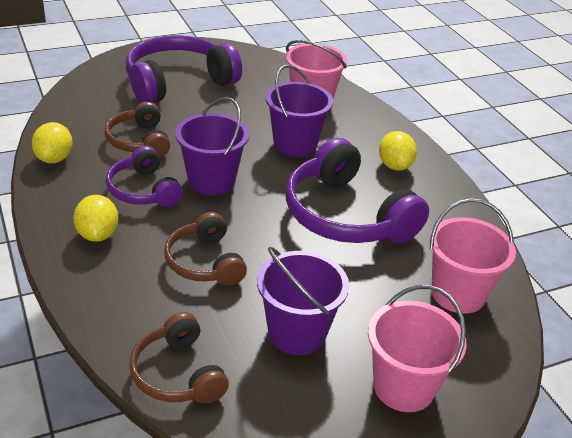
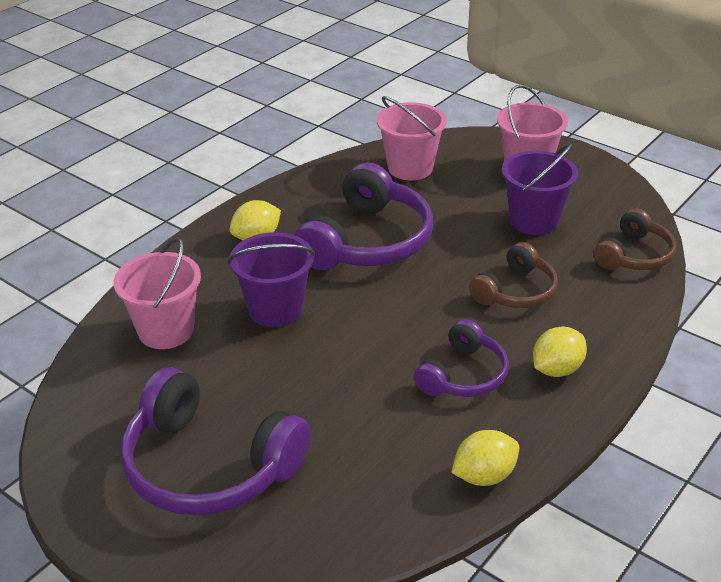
camera: 115 degrees left, 0 degrees up
brown headphones [105,102,170,157] -> none
purple bucket [175,97,249,195] -> none

